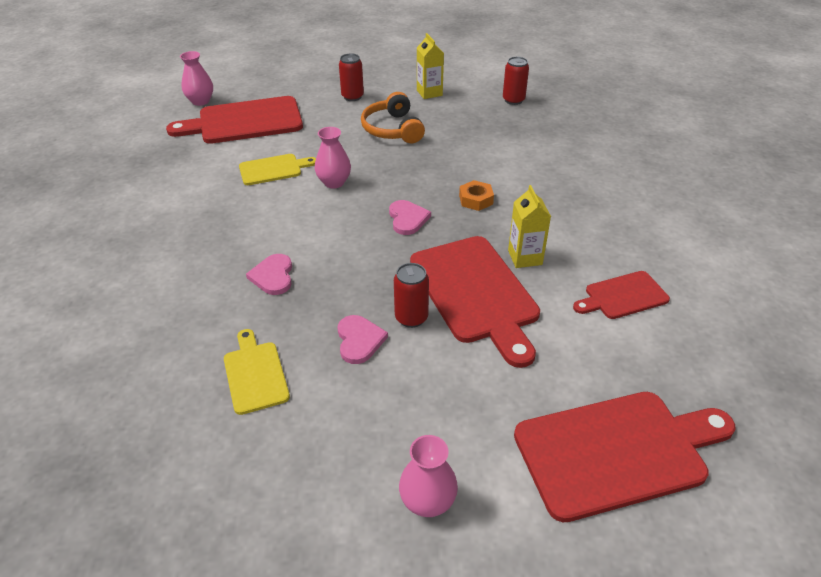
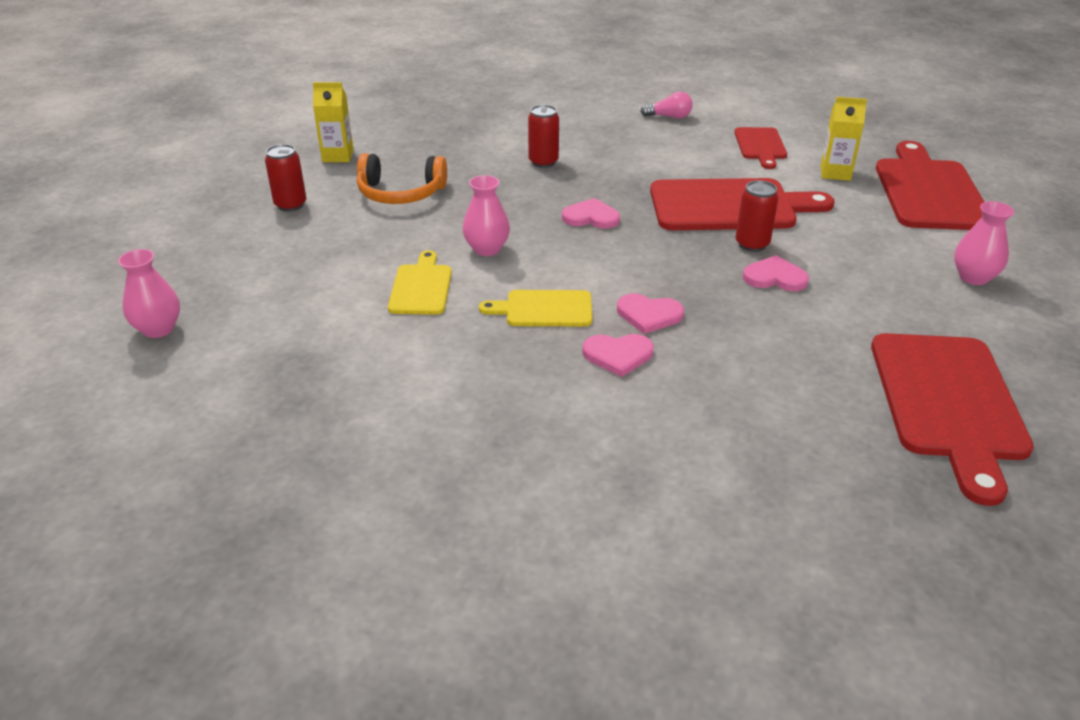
camera: 70 degrees left, 5 degrees down
red cutting board [166,96,303,144] -> red cutting board moved to [871,333,1034,506]
yellow cutting board [224,329,290,415] -> yellow cutting board moved to [479,290,592,326]
orange nut [459,180,494,211] -> none
red can [503,57,529,105] -> red can moved to [528,105,559,168]
yellow carton [508,185,551,268] -> yellow carton moved to [821,97,867,181]
none -> pink heart [582,334,654,377]
none -> pink light bulb [640,91,693,119]

